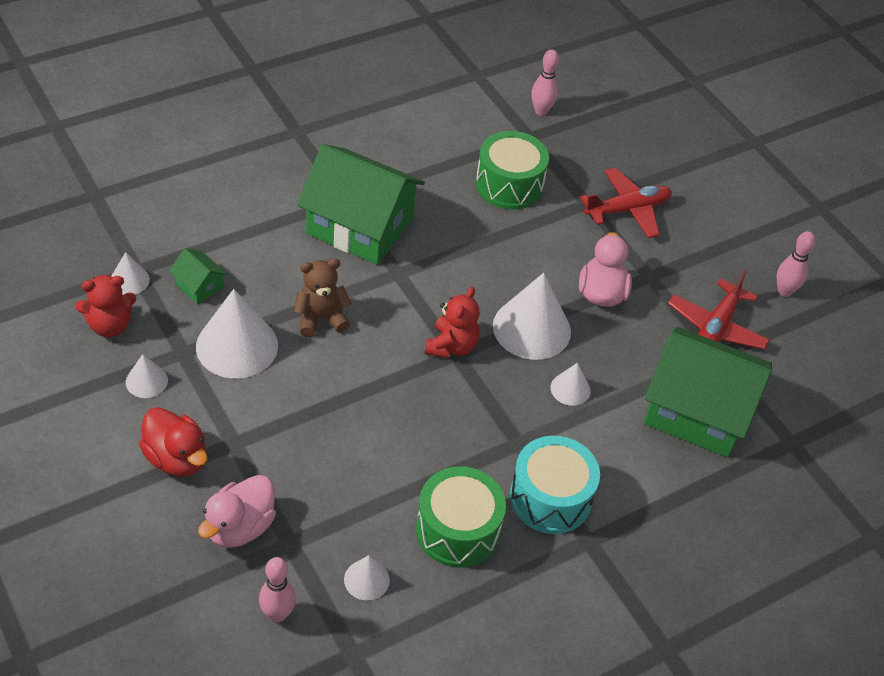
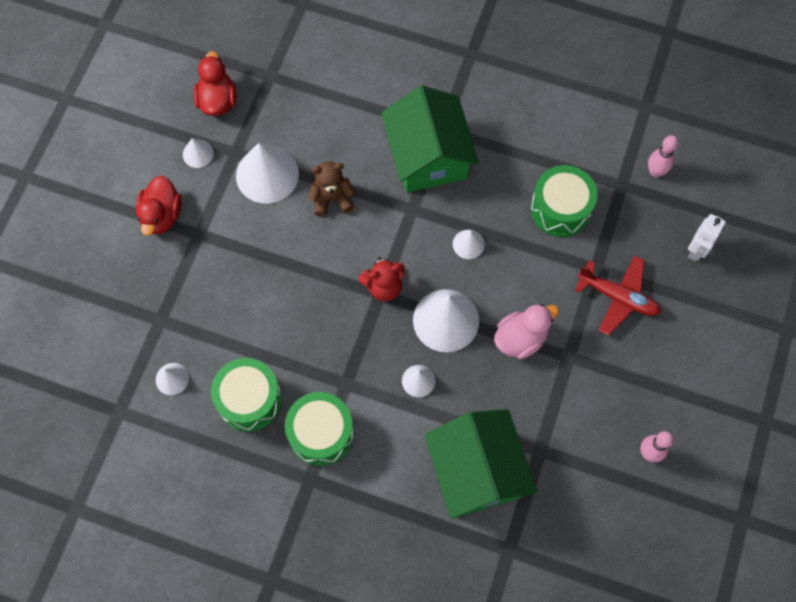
camera: 55 degrees right, 20 degrees up
red teddy bear [76,275,136,337] -> red duck [194,51,236,116]
white cone [112,252,150,295] -> white cone moved to [453,230,485,259]
green house [169,248,227,304] -> none
pink duck [198,475,276,548] -> none
pink bowling pin [259,557,296,622] -> none
brown teddy bear [294,259,352,337] -> brown teddy bear turned 45 degrees counterclockwise [309,161,355,217]
turquoise drum [510,436,600,534] -> green drum [285,392,354,466]
red plane [668,270,770,349] -> none
none -> white robot [688,214,726,262]

